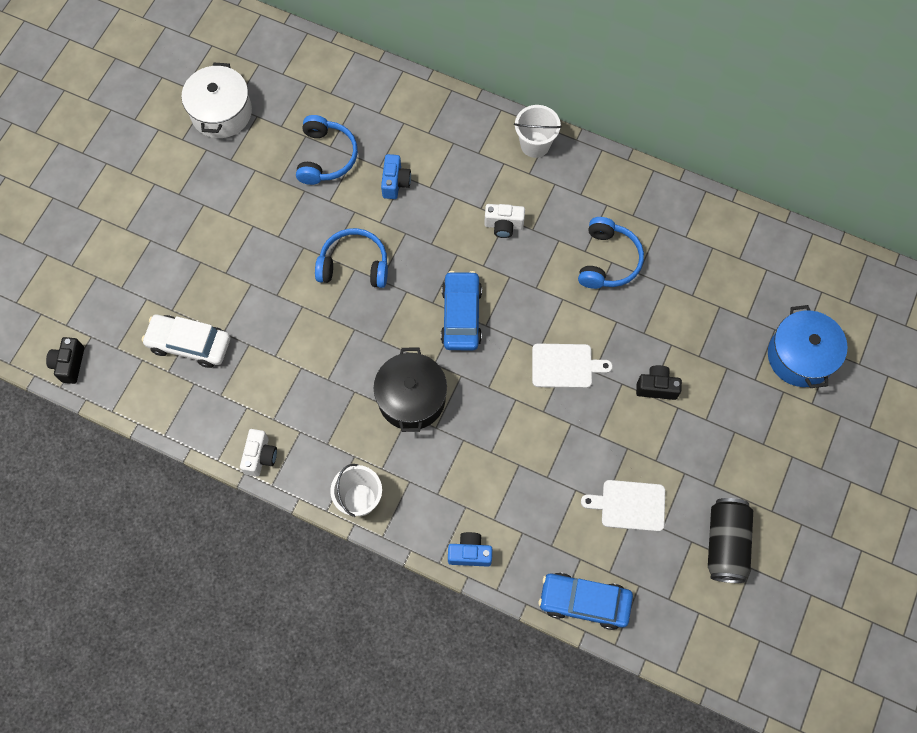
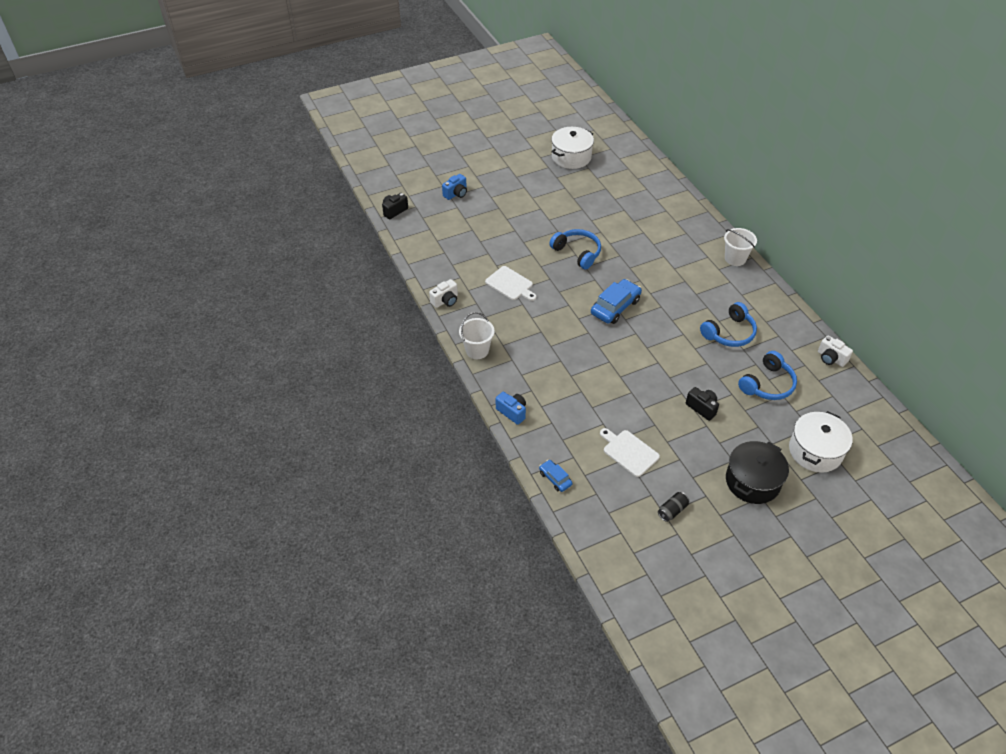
camera: 40 degrees right, 20 degrees down
white car [142,315,230,368] -> none
blue headphones [296,115,358,185] -> blue headphones moved to [738,351,797,400]
black pot [374,347,447,432] -> black pot moved to [726,441,789,504]
blue camera [381,154,411,199] -> blue camera moved to [442,174,467,200]
white camera [484,204,525,238] -> white camera moved to [818,335,853,367]
white cutting board [532,343,613,388] -> white cutting board moved to [485,266,536,301]
blue car [539,573,633,630] -> blue car [539,460,573,492], size x0.54
black can [708,498,753,583] -> black can [658,492,689,522], size x0.52
blue pot [768,305,847,388] -> white pot [789,411,853,473]

